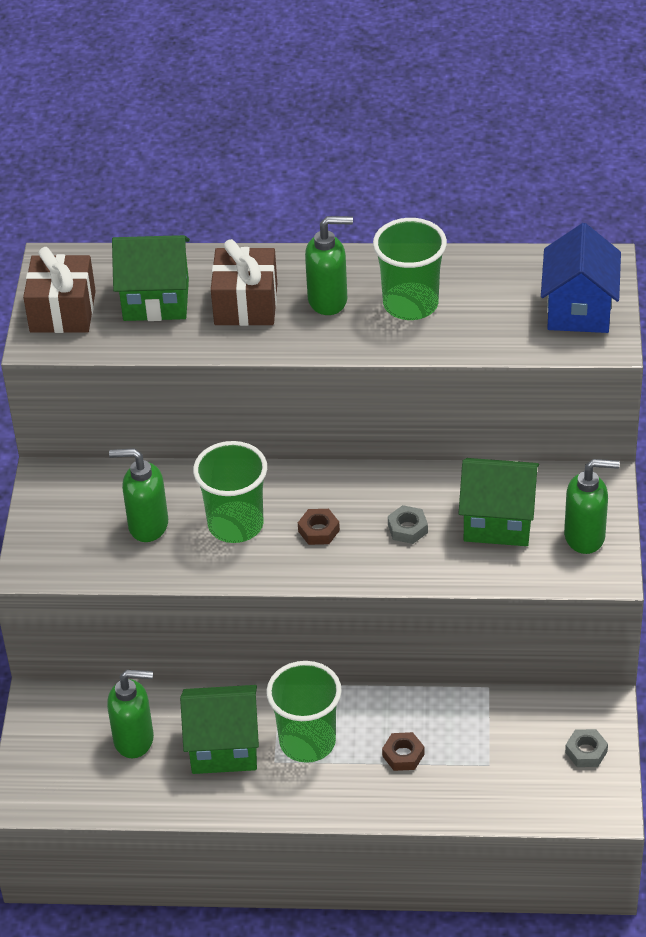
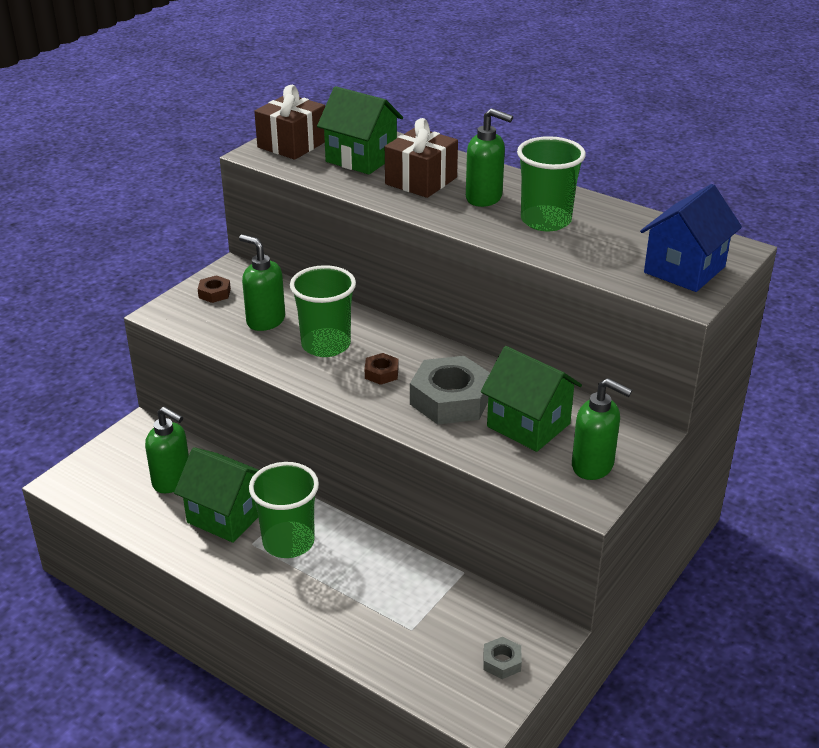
camera: 30 degrees right, 10 degrees down
brown nut [382,732,424,771] -> brown nut moved to [198,275,231,303]
grey nut [388,505,428,544] -> grey nut [410,356,490,425], size x2.15

